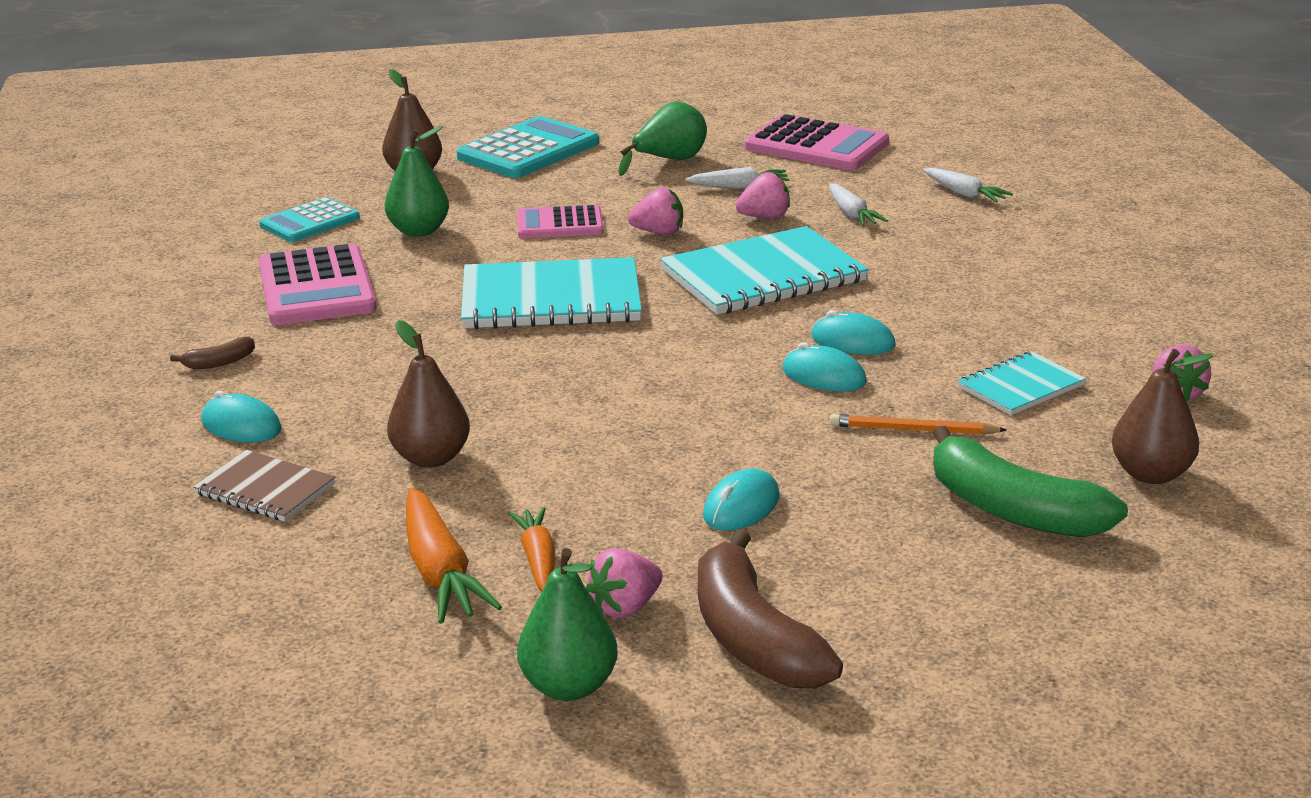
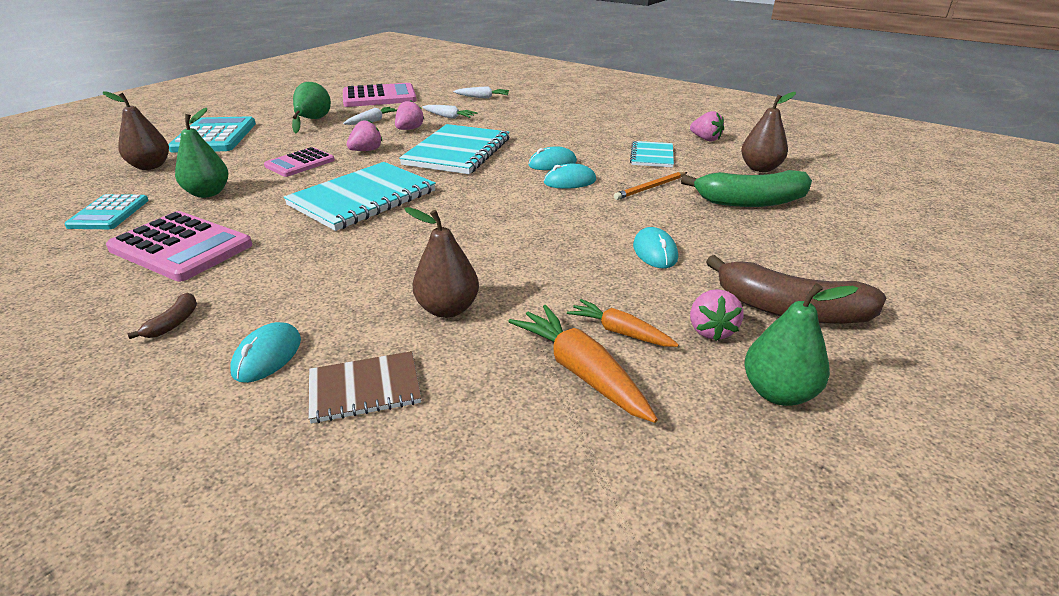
camera: 45 degrees left, 5 degrees up
turquoise mouse [201,391,282,442] -> turquoise mouse turned 60 degrees counterclockwise [230,322,301,383]
orange carrot [406,487,502,624] -> orange carrot turned 150 degrees counterclockwise [508,305,658,423]

